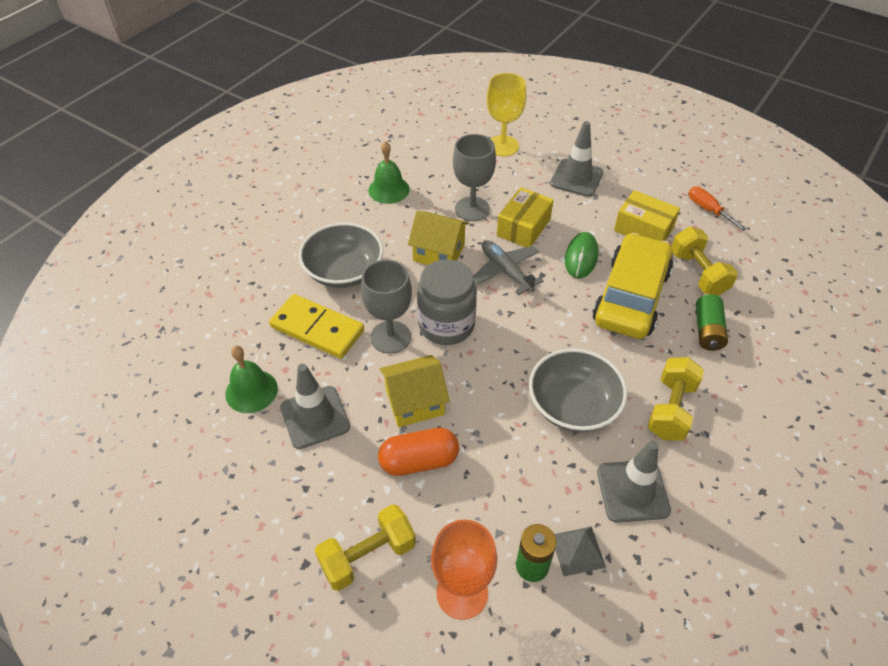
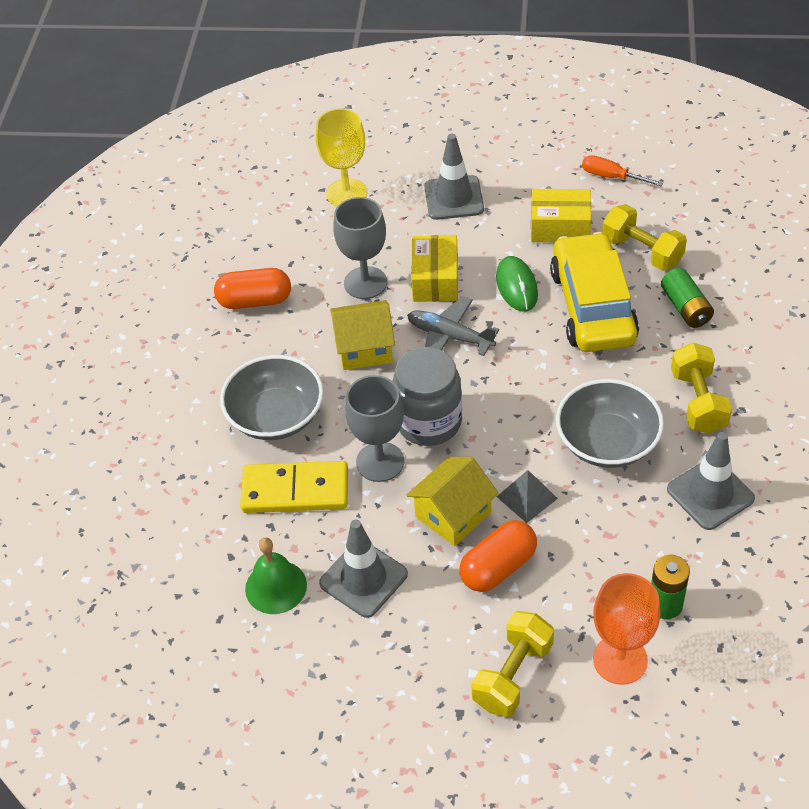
camera: 25 degrees left, 0 degrees up
green bell [368,141,410,204] -> orange capsule [214,268,291,309]
grey pyramid [555,526,606,577] -> grey pyramid moved to [497,470,558,523]

